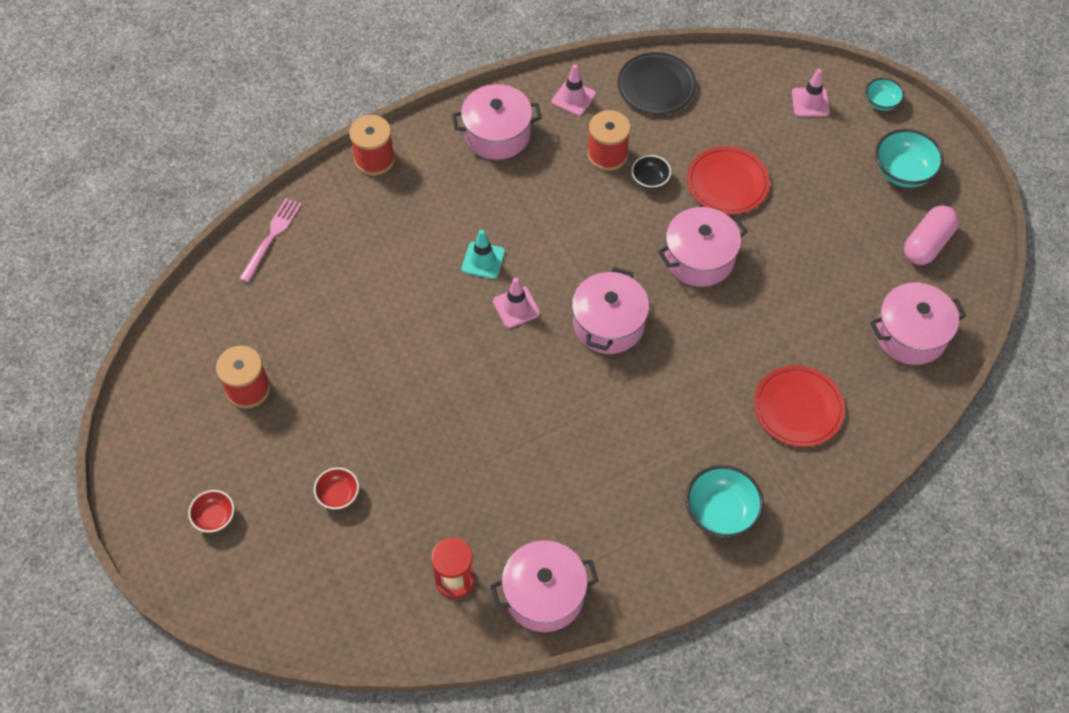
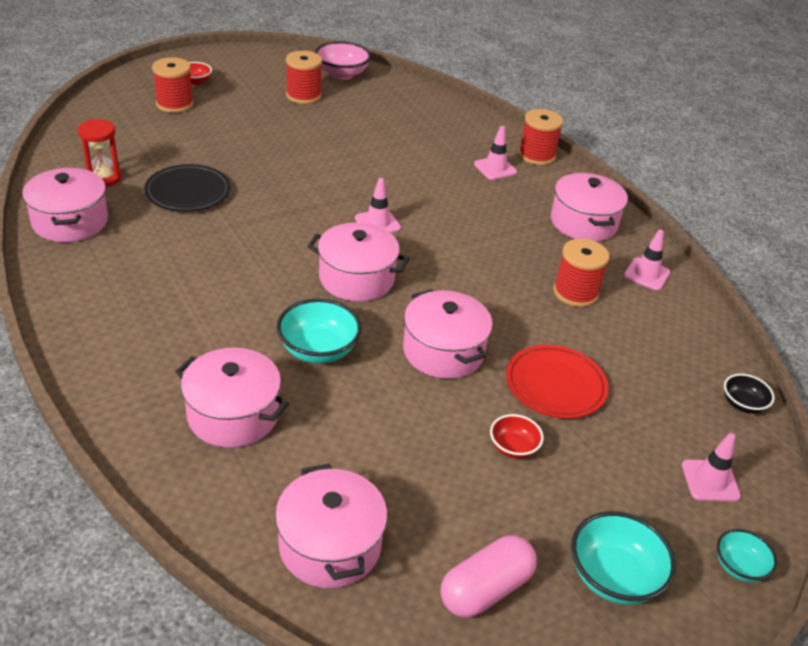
camera: 85 degrees right, 20 degrees down
pink fork [239,198,302,283] -> none
red bowl [314,467,359,510] -> red bowl moved to [490,414,544,459]
turquoise traffic cone [461,230,505,279] -> none
black plate [618,52,697,115] -> black plate moved to [144,164,231,212]
black bowl [631,155,671,189] -> black bowl moved to [724,374,775,414]
turquoise bowl [686,465,764,538] -> turquoise bowl moved to [277,299,362,363]
red plate [754,365,845,447] -> pink pot [175,348,289,448]
pink capsule [904,205,959,265] -> pink capsule turned 75 degrees counterclockwise [441,535,537,618]
none -> red spool [152,57,194,113]
none -> pink bowl [315,41,371,80]
none -> pink traffic cone [474,126,517,180]

